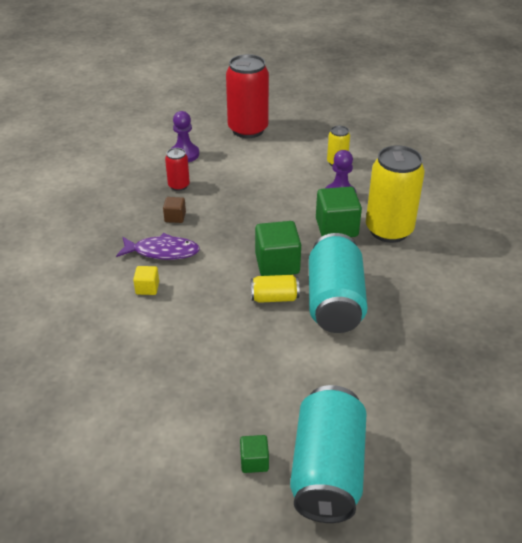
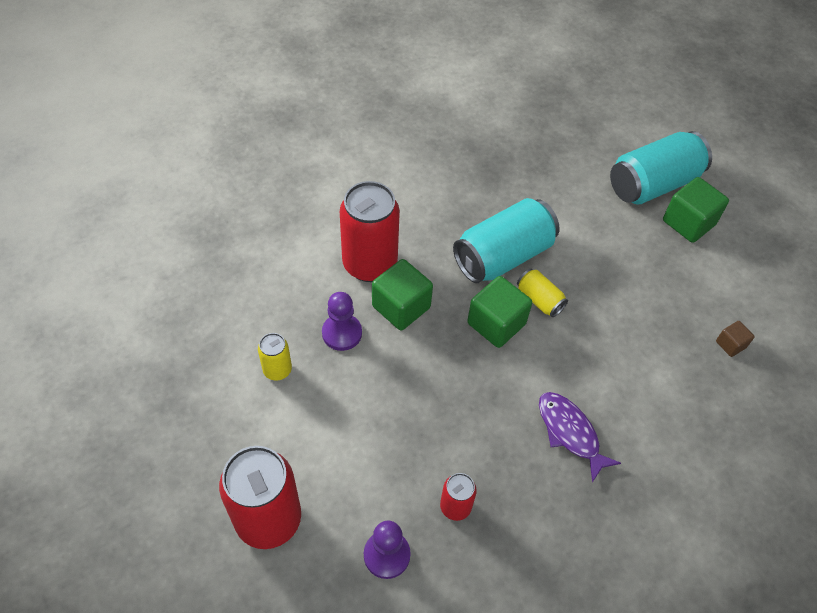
camera: 130 degrees left, 15 degrees up
yellow cube [133,266,159,295] -> none
brown cube [163,197,186,223] -> brown cube moved to [716,321,755,357]
green cube [240,435,269,473] -> green cube [663,177,729,243], size x1.93
yellow can [366,145,425,243] -> red can [340,181,400,282]

